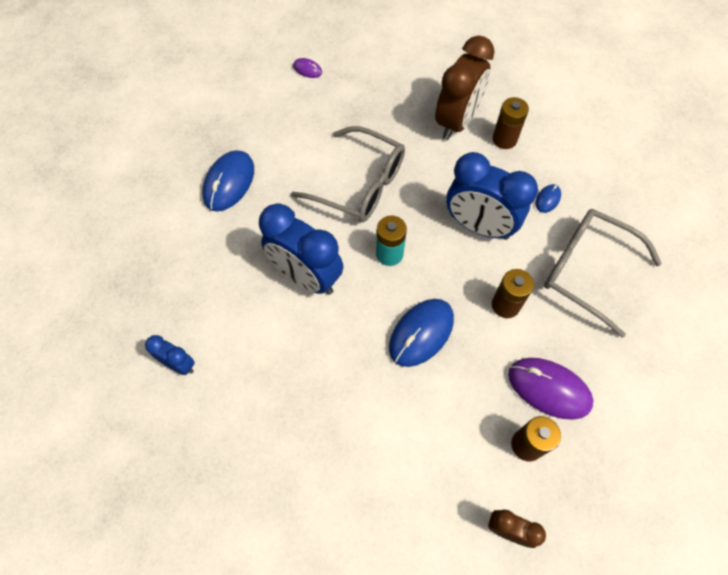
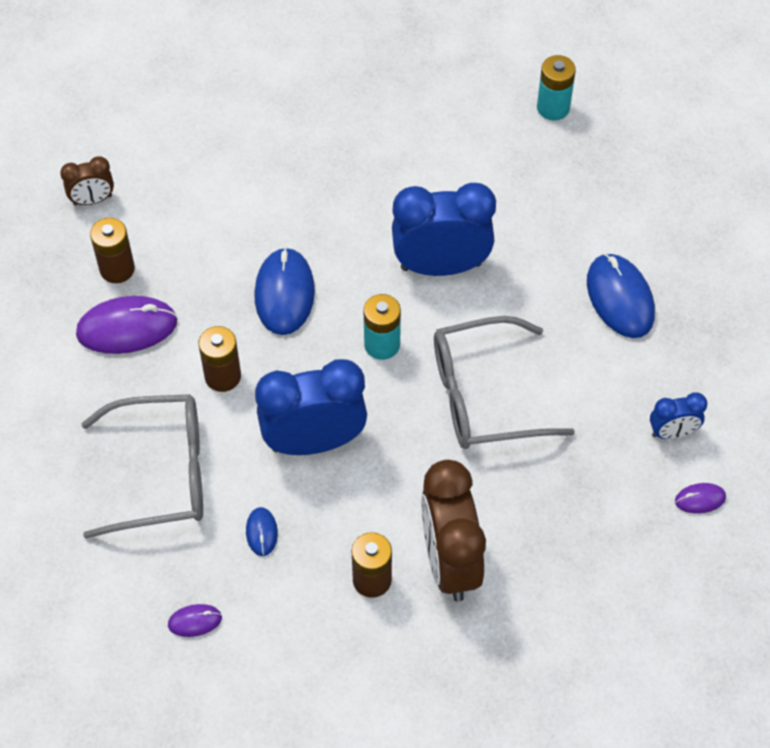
camera: 140 degrees right, 5 degrees down
blue clock [145,335,195,375] -> blue clock moved to [650,392,707,439]
none -> purple mouse [168,604,222,637]
none -> turquoise battery [537,55,576,120]

